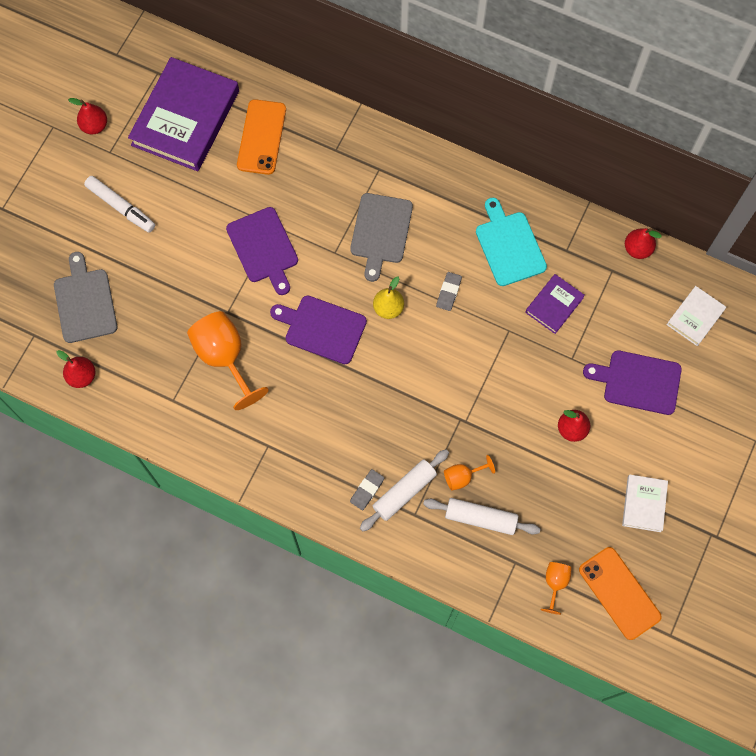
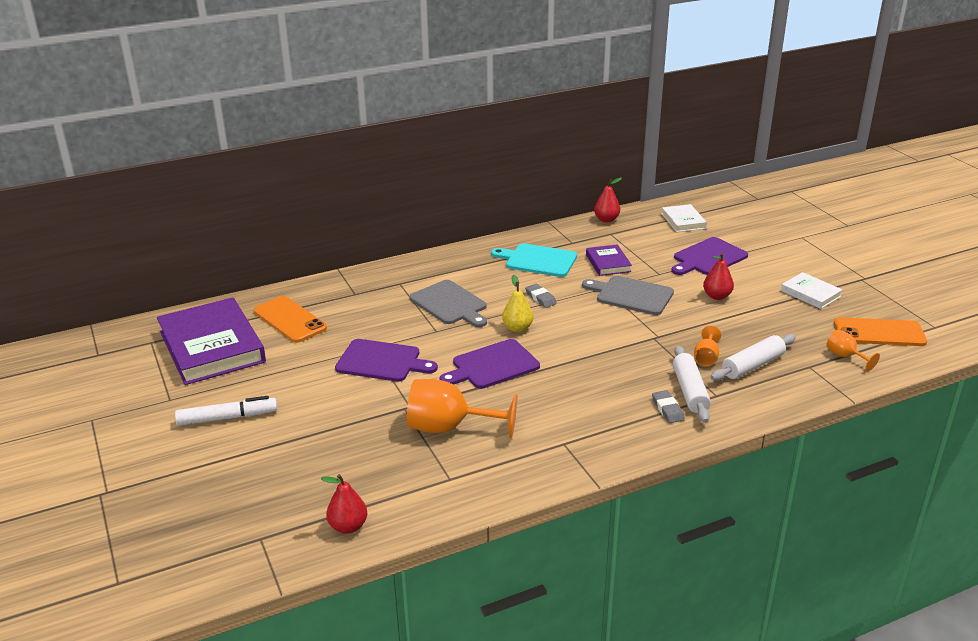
camera: 50 degrees left, 40 degrees down
grey cutting board [54,252,117,343] -> grey cutting board moved to [582,276,674,315]
red pear [68,98,107,134] -> none

